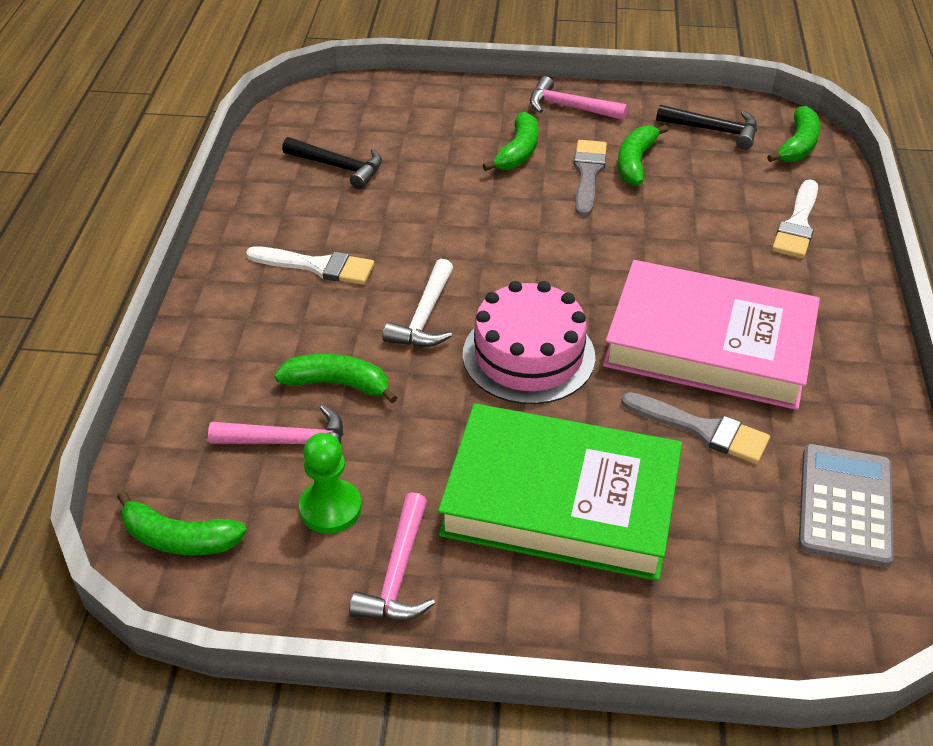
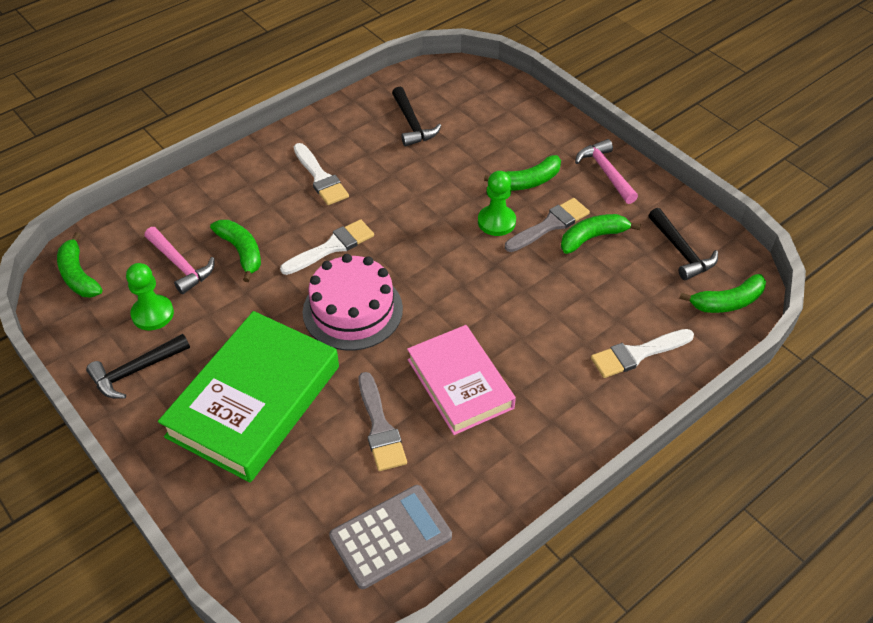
camera: 45 degrees right, 5 degrees up
pink hammer [349,492,435,621] -> black hammer [86,334,190,399]
white hammer [383,259,453,347] -> white brush [280,219,374,275]
green book [438,404,682,581] -> green book turned 60 degrees clockwise [158,311,339,483]
pink book [603,260,820,410] -> pink book [407,325,516,435], size x0.66
none -> green pawn [478,171,516,236]

